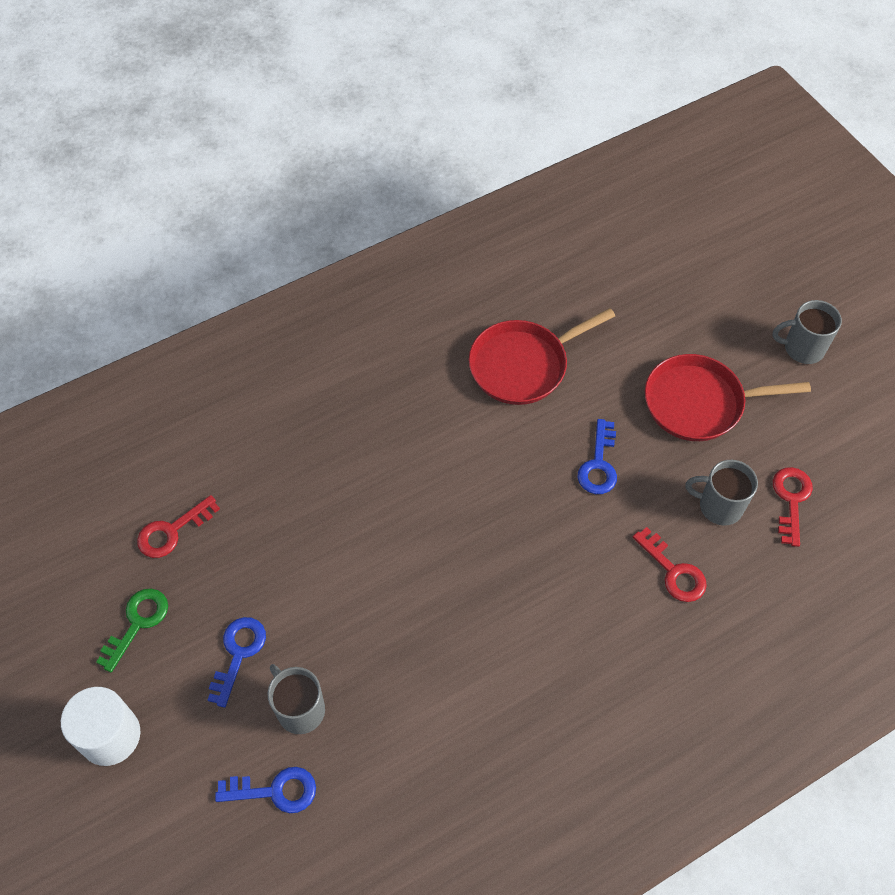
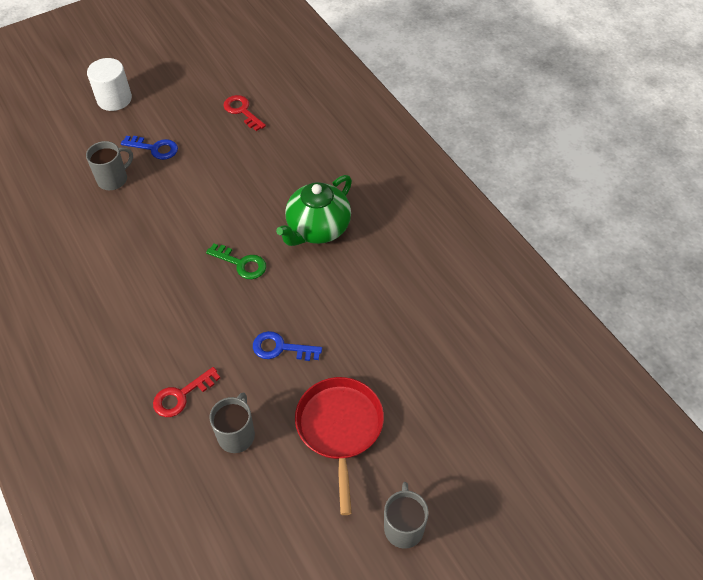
camera: 90 degrees right, 5 degrees down
green key [96,589,168,673] -> green key moved to [206,243,266,279]
blue key [215,767,316,813] -> none
red pan [469,308,615,405] -> none
red key [773,467,813,547] -> none
none -> green teapot [276,175,352,246]

